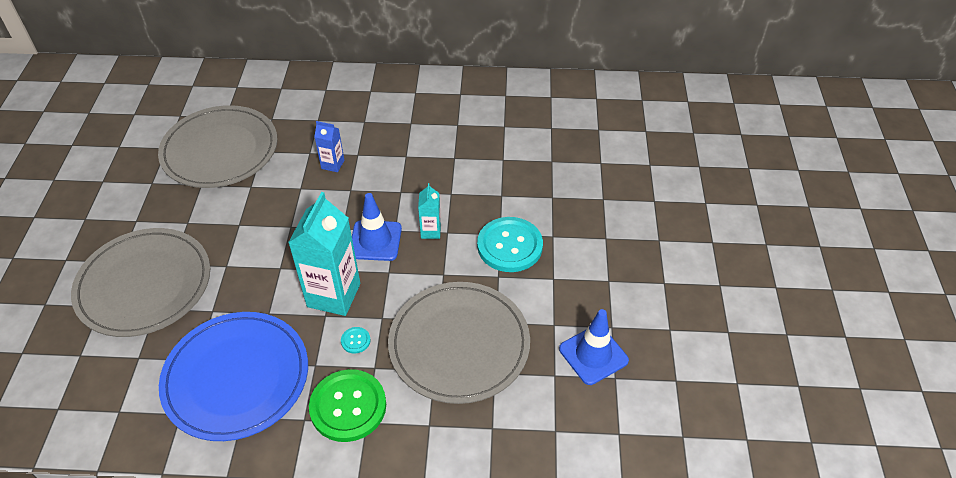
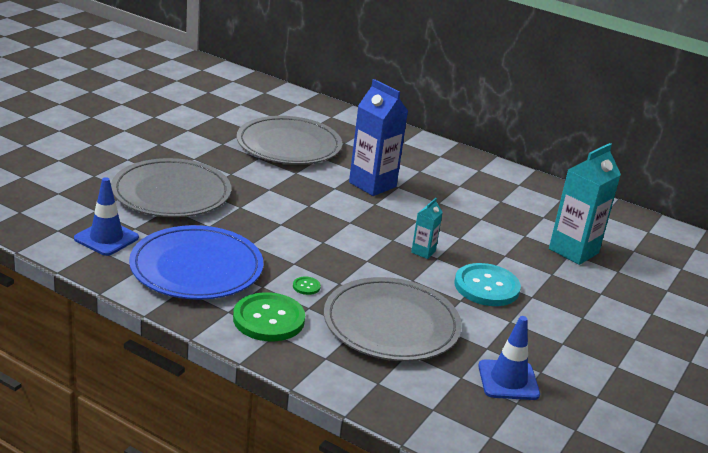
camera: 25 degrees right, 20 degrees down
turquoise carton [288,192,360,316] -> turquoise carton moved to [549,143,621,265]
blue carton [314,121,344,172] -> blue carton [349,79,408,196], size x2.04
turquoise button [341,327,371,354] -> green button [293,277,321,295]
blue traffic cone [352,193,402,261] -> blue traffic cone moved to [74,177,139,256]

